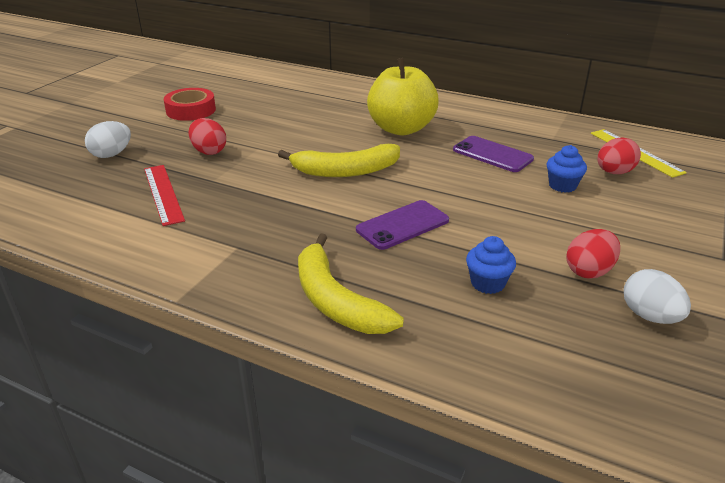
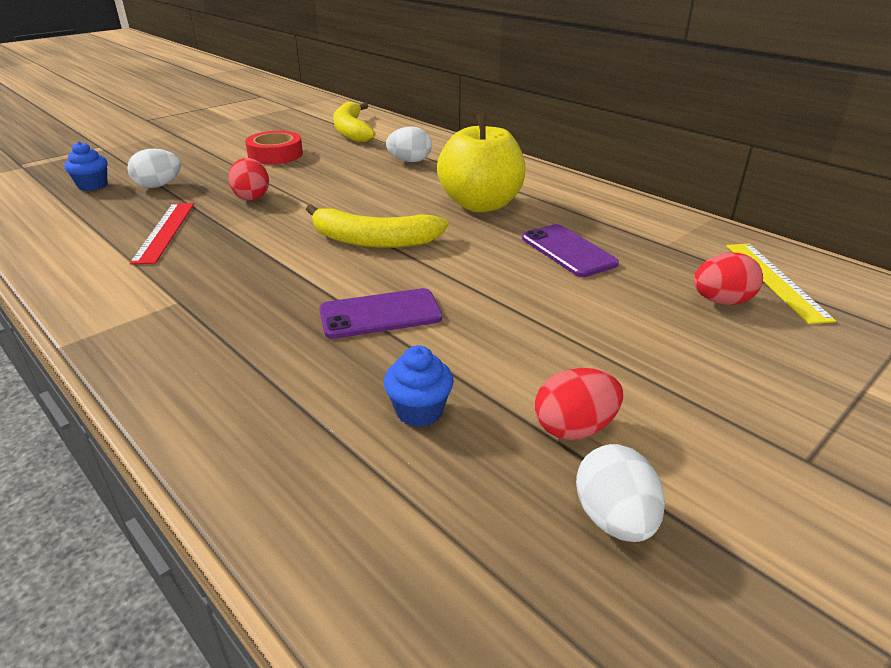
camera: 20 degrees right, 0 degrees up
yellow banana [298,234,404,334] -> yellow banana moved to [333,102,376,142]
blue cupcake [546,145,587,193] -> blue cupcake moved to [64,142,107,191]
none -> white egg [386,126,432,162]

